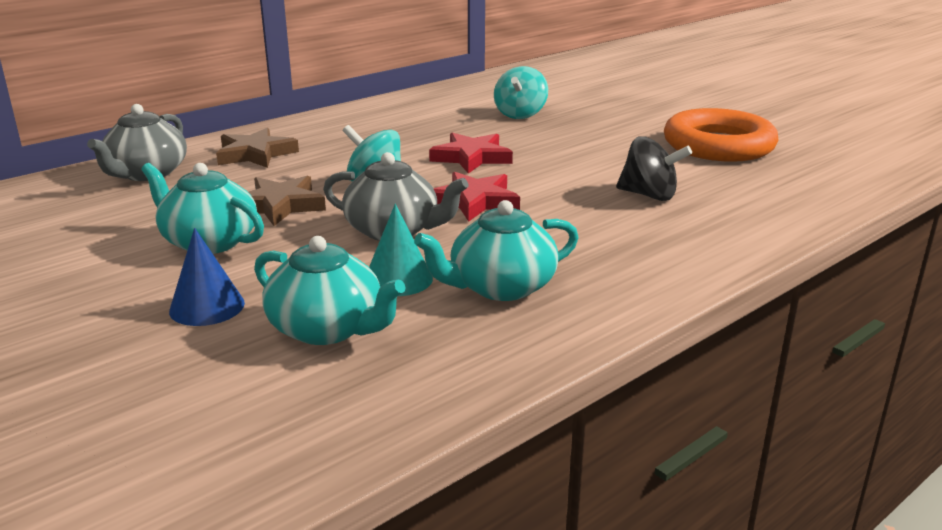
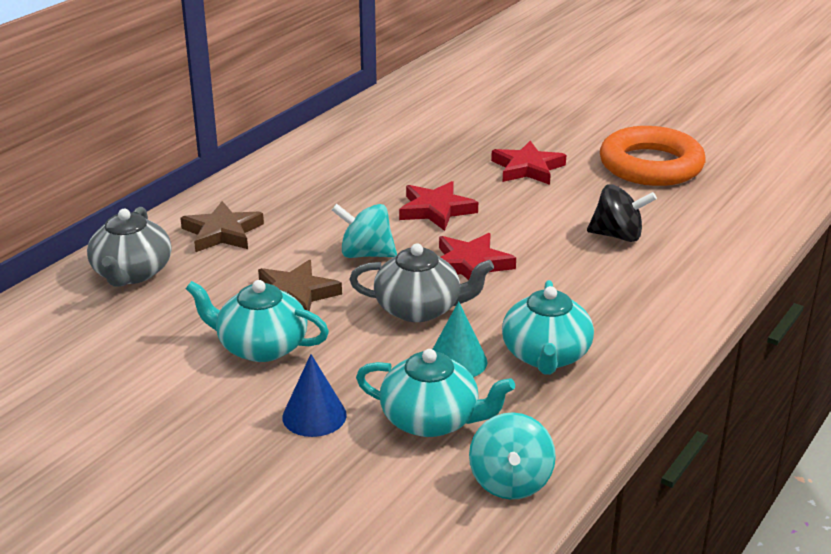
camera: 15 degrees left, 5 degrees up
turquoise teapot [414,200,579,301] -> turquoise teapot turned 45 degrees counterclockwise [502,280,594,375]
turquoise spinning top [494,66,548,119] -> turquoise spinning top moved to [469,412,556,500]
none -> red star [491,141,566,185]

